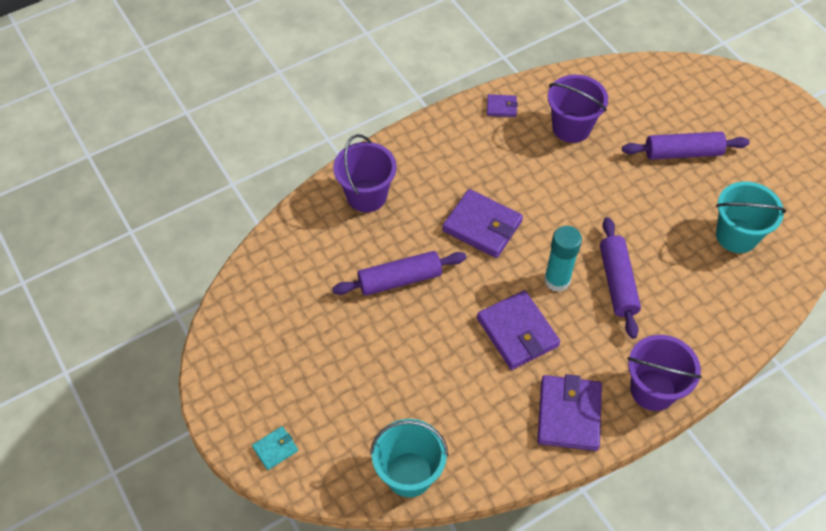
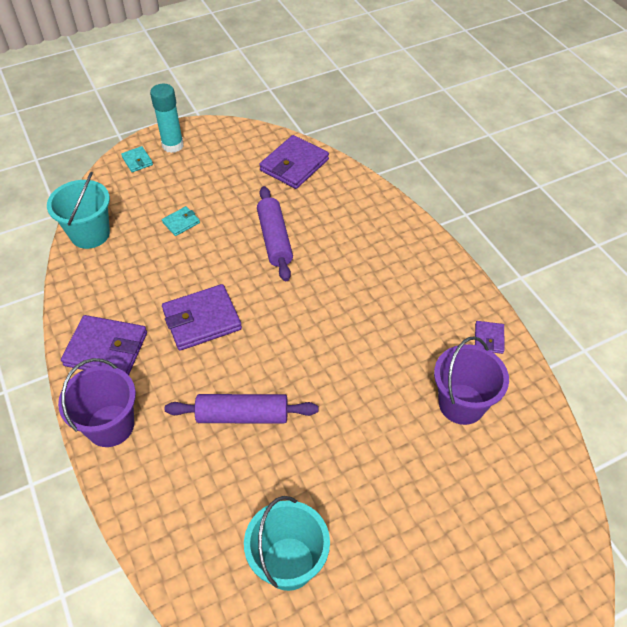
camera: 95 degrees right, 5 degrees down
purple bucket [333,134,397,212] -> none
purple wallet [442,189,523,258] -> purple wallet moved to [259,135,329,189]
turquoise glue stick [544,226,582,292] -> turquoise glue stick moved to [150,84,184,153]
purple rolling pin [622,132,750,160] -> none
none -> turquoise wallet [162,206,200,236]

